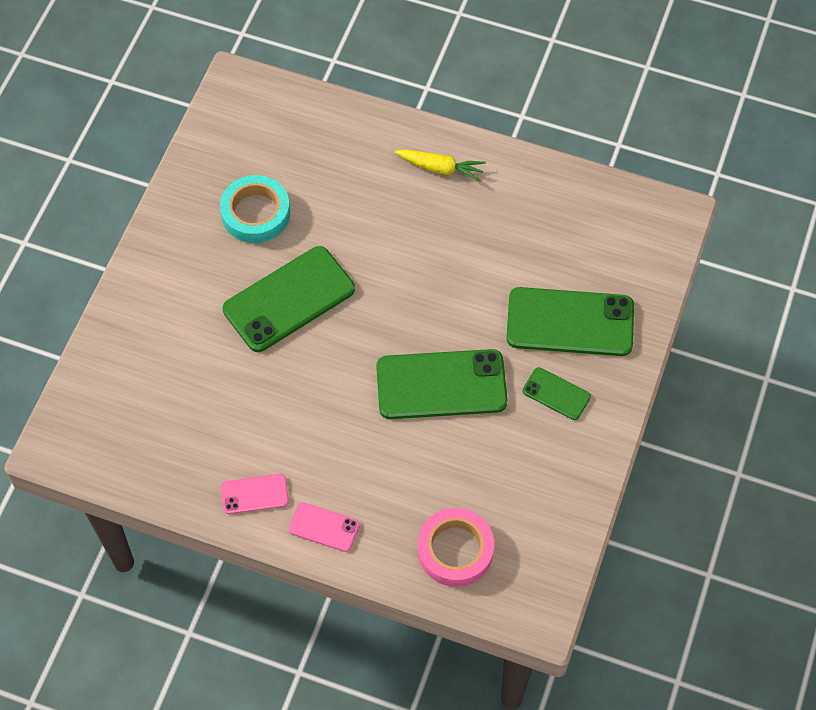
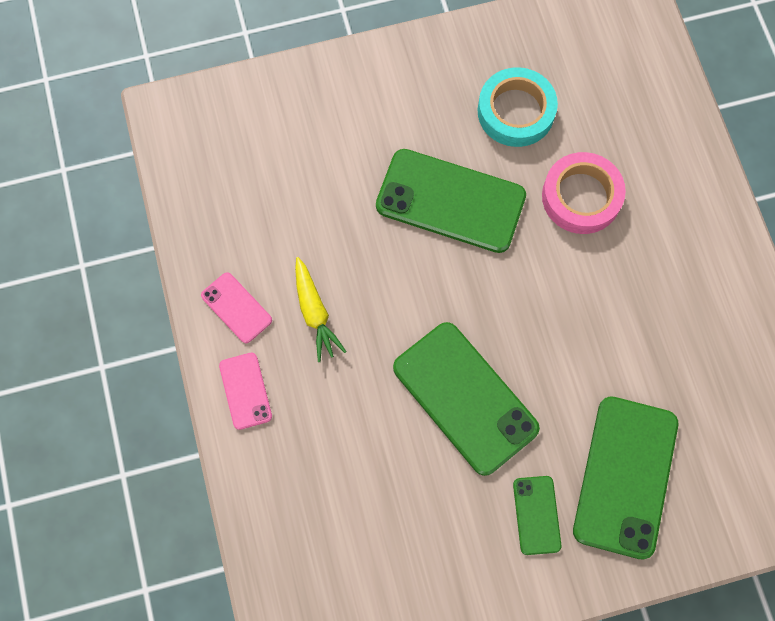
camera: 55 degrees right, 10 degrees up
yellow carrot [395,149,486,182] -> yellow carrot moved to [295,257,347,362]
pink tape [418,508,494,587] -> pink tape moved to [542,152,626,234]
green phone [506,287,634,356] -> green phone turned 45 degrees clockwise [573,396,678,560]

